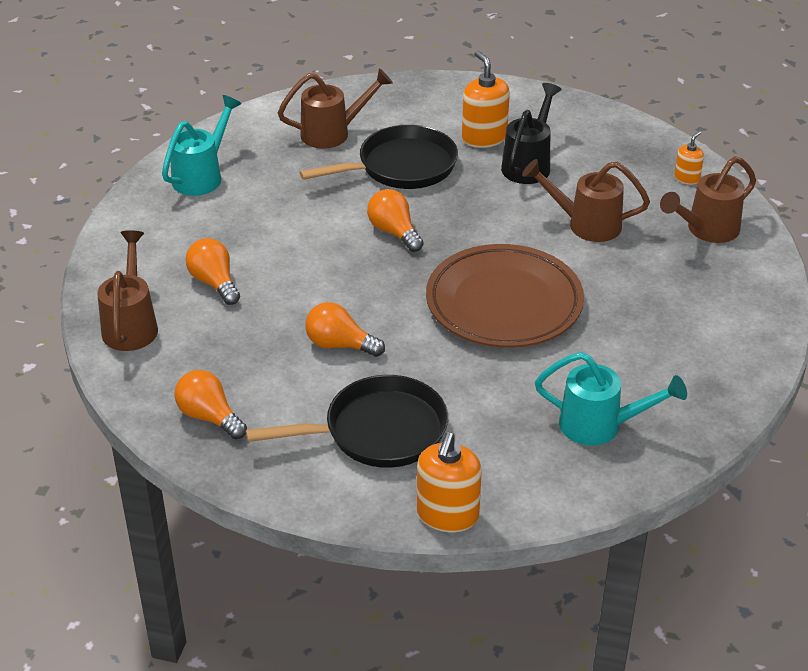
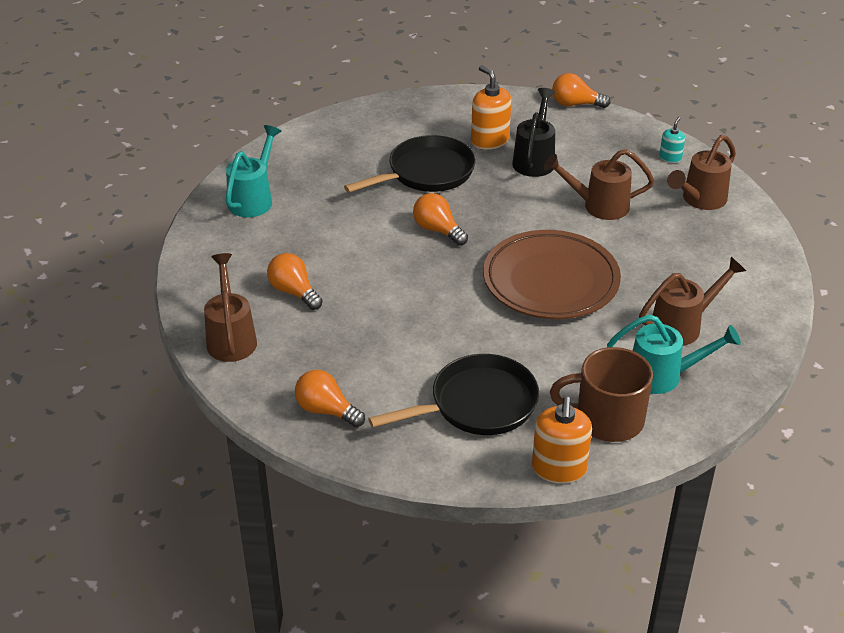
camera: 10 degrees left, 0 degrees up
brown watering can [278,68,393,149] -> brown watering can moved to [639,257,746,346]
orange light bulb [305,302,385,357] -> orange light bulb moved to [552,73,611,108]
orange soap dispenser [674,131,704,185] -> turquoise soap dispenser [659,117,685,163]
none -> brown mug [550,347,653,442]

